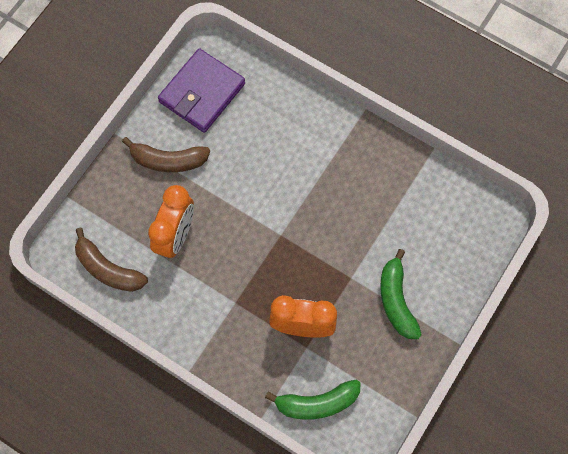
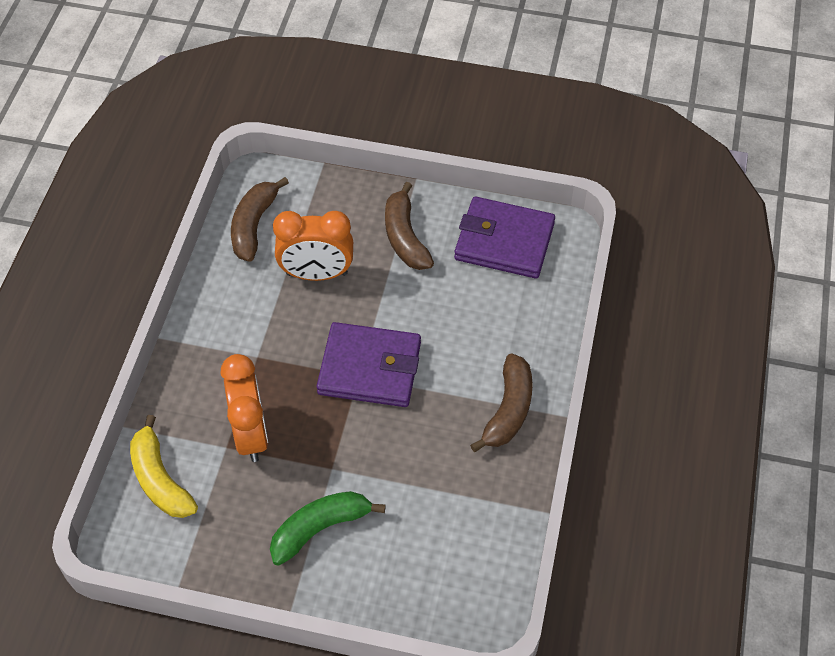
camera: 70 degrees right, 15 degrees down
green banana [265,380,360,420] -> yellow banana [130,415,198,518]
none -> purple wallet [317,322,421,407]
none -> brown banana [470,354,533,452]

